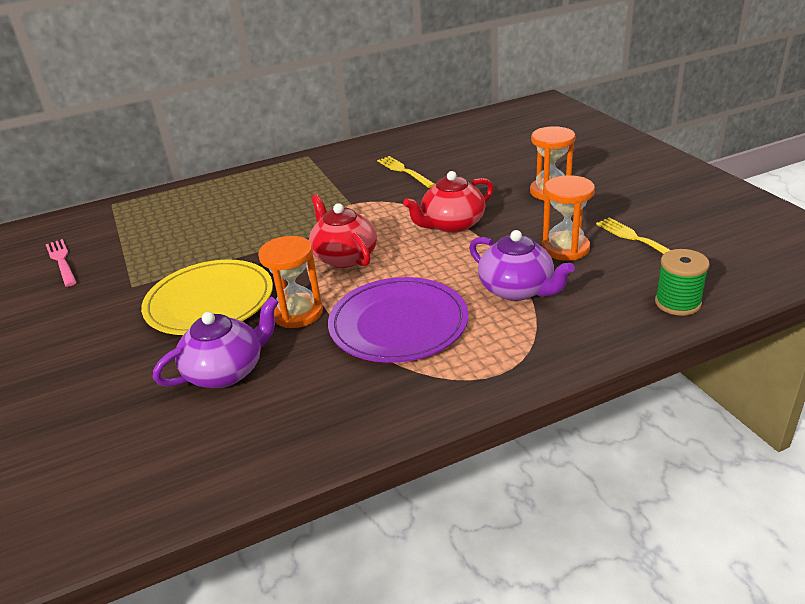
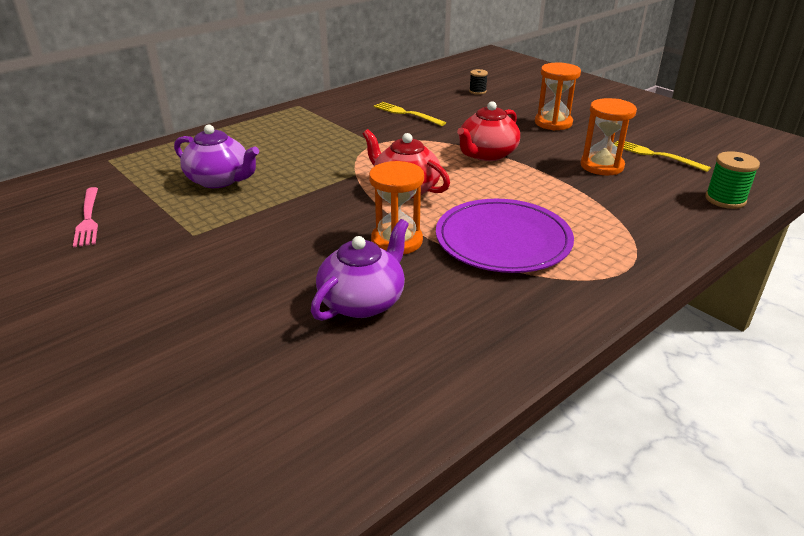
camera: 20 degrees left, 0 degrees up
pink fork [46,239,77,287] -> pink fork turned 150 degrees counterclockwise [73,187,98,248]
yellow plate [141,259,273,335] -> none
purple teapot [469,230,575,301] -> purple teapot moved to [174,124,259,188]
none -> black spool [469,69,488,95]

